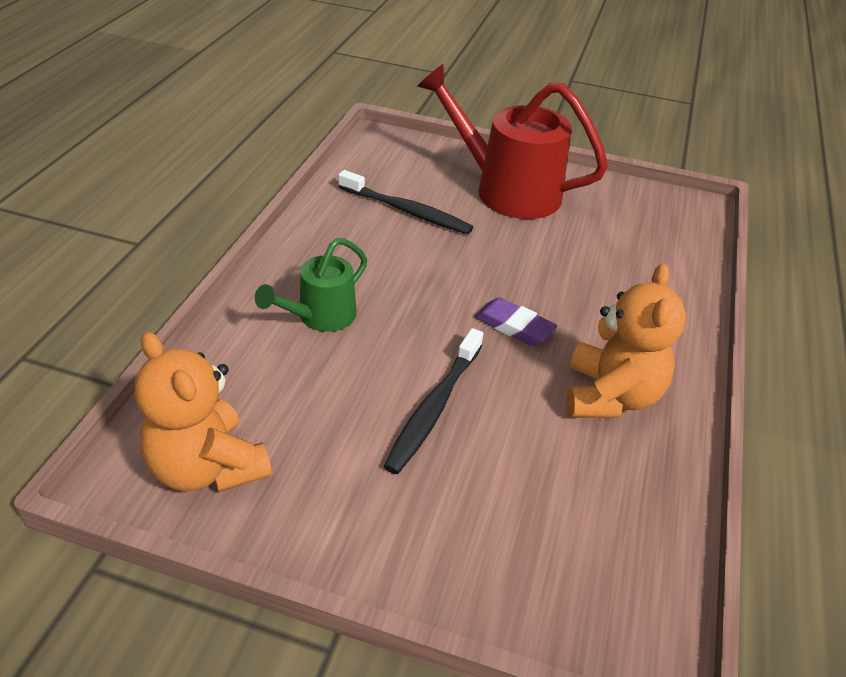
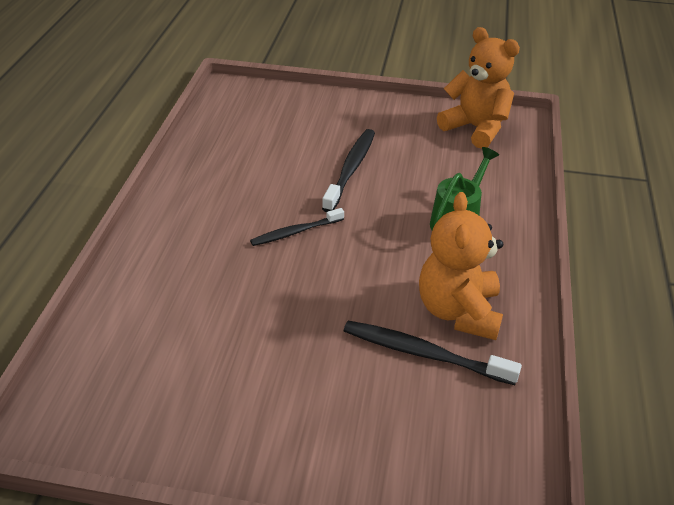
camera: 175 degrees right, 0 degrees up
red watering can [417,64,608,219] -> none
purple eraser [474,297,557,346] -> black toothbrush [250,208,344,246]
orange teddy bear [566,263,686,418] -> orange teddy bear moved to [419,192,503,340]

